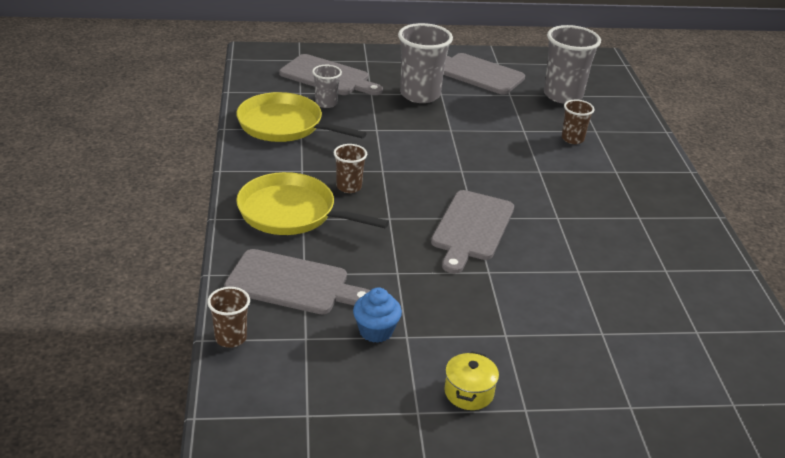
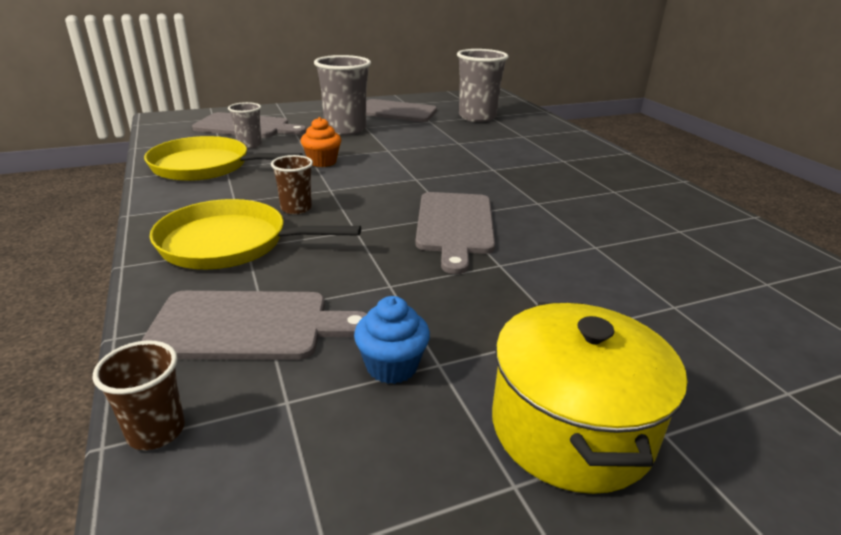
camera: 15 degrees left, 5 degrees down
yellow pot [445,351,499,410] -> yellow pot [492,302,688,494], size x2.00
brown cup [562,100,594,144] -> none
none -> orange cupcake [301,117,341,167]

